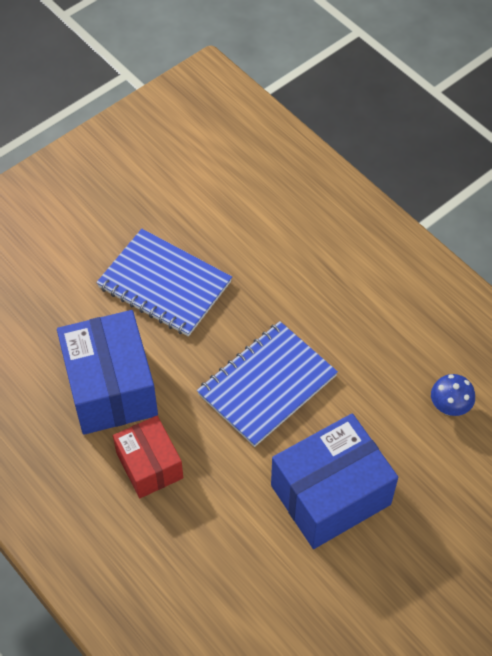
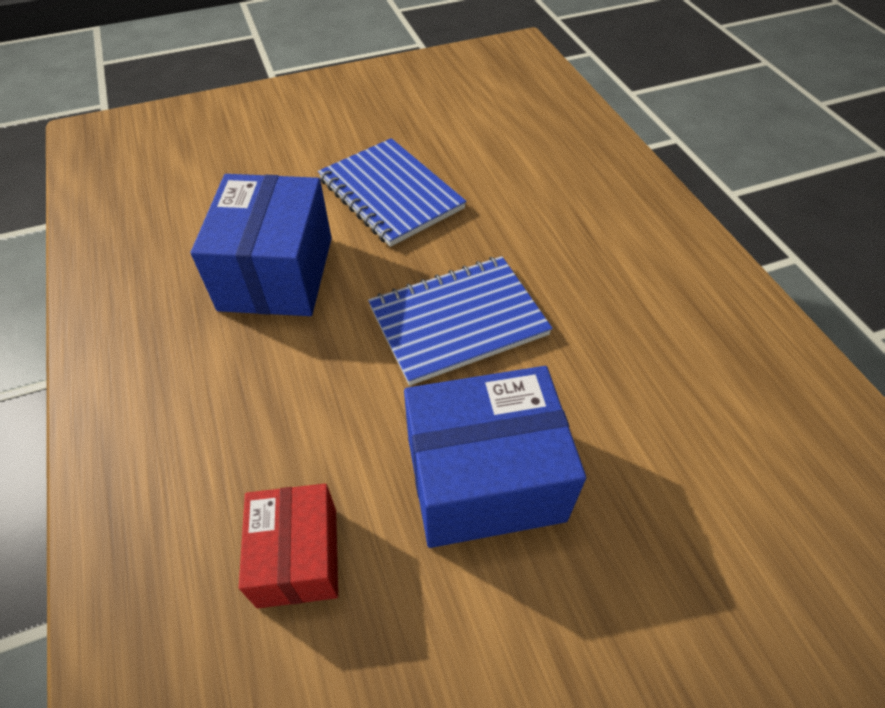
camera: 20 degrees right, 5 degrees down
red box [113,416,183,499] -> red box moved to [239,484,338,608]
blue mushroom [431,374,475,416] -> none

